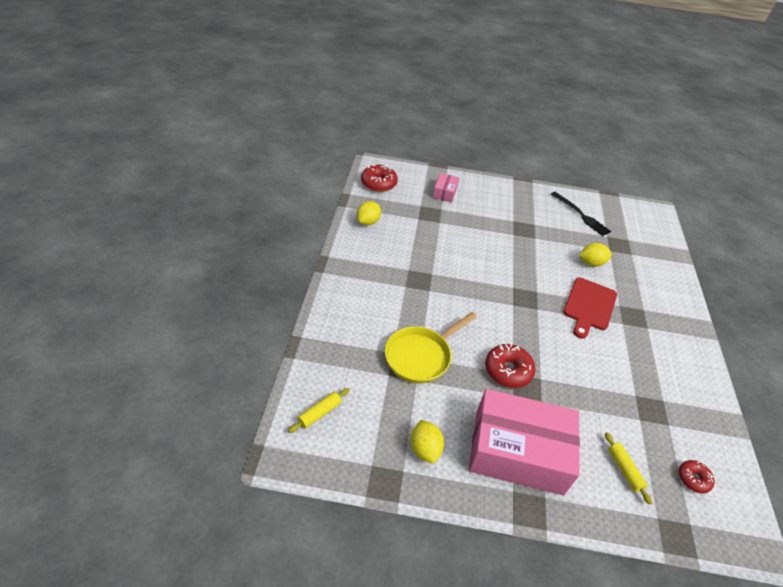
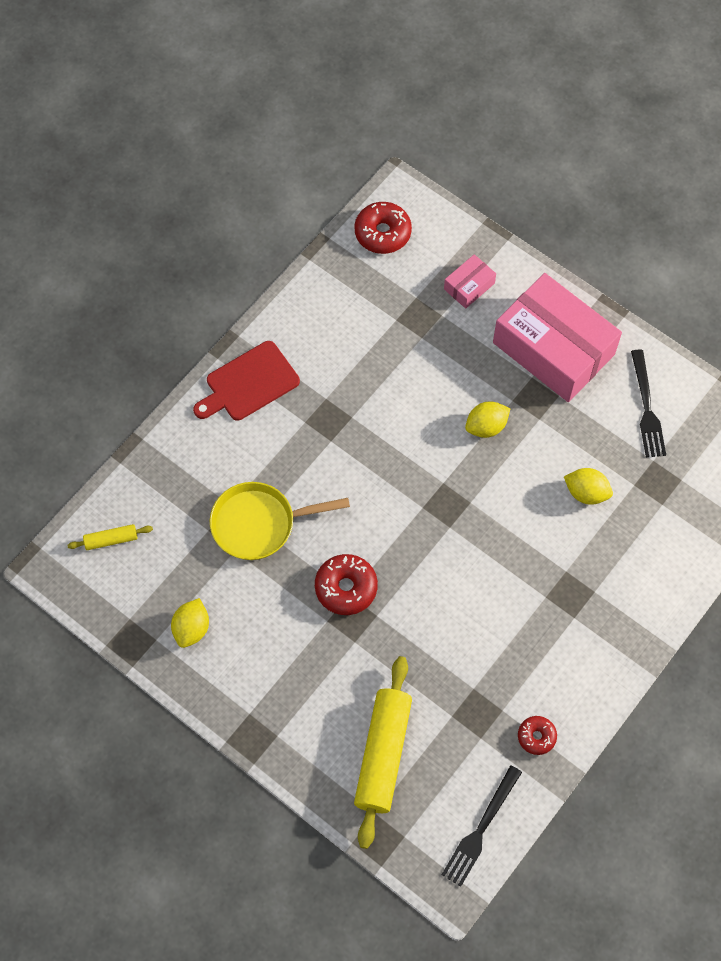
camera: 35 degrees right, 20 degrees up
yellow lemon [356,201,381,225] -> yellow lemon moved to [465,401,511,438]
pink box [469,389,580,495] -> pink box moved to [493,273,622,402]
red cutting board [563,278,617,339] -> red cutting board moved to [193,341,300,421]
yellow rolling pin [605,432,652,505] -> yellow rolling pin [354,656,412,849], size x2.15
red donut [679,460,715,494] -> red donut moved to [518,716,557,755]
none -> black fork [441,765,522,887]

